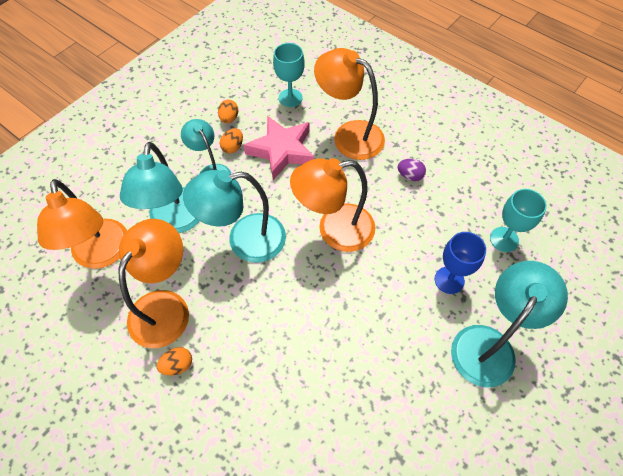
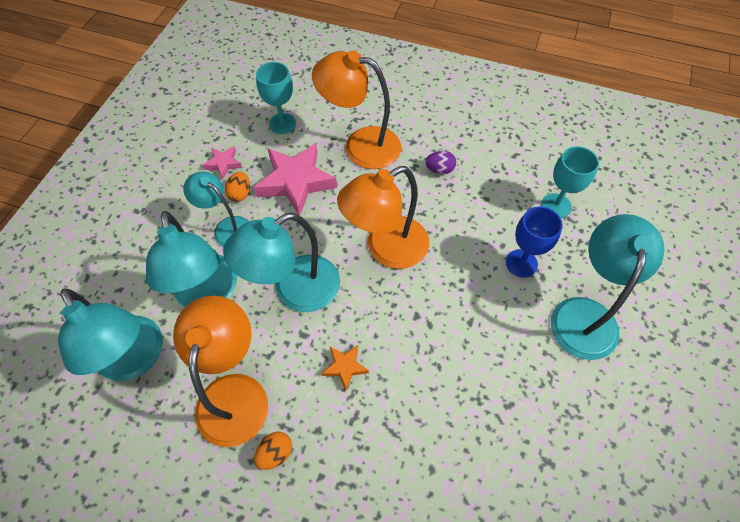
camera: 20 degrees left, 0 degrees up
orange lamp [37,179,127,269] -> turquoise lamp [58,288,163,381]
orange egg [218,100,238,123] -> pink star [203,146,242,180]
none -> orange star [322,345,369,390]

